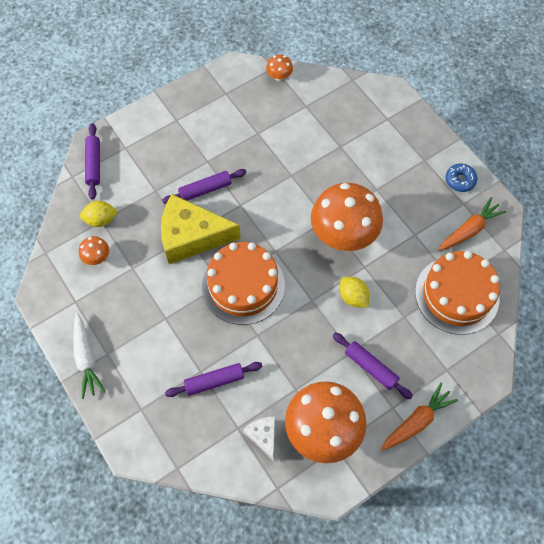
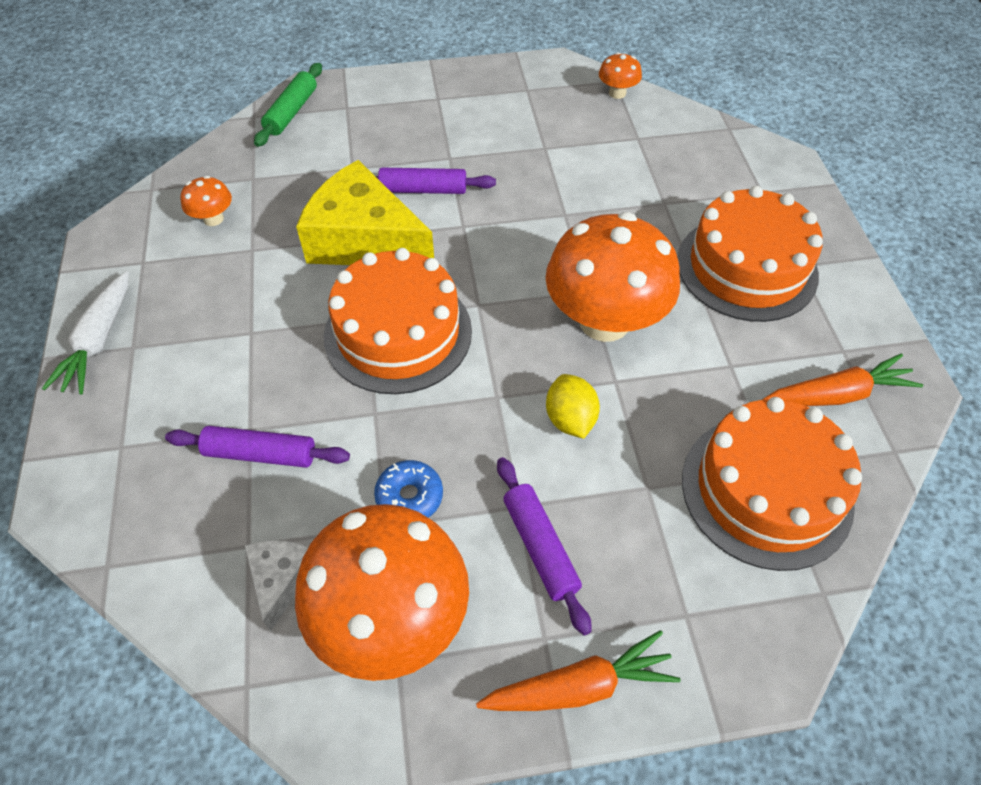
camera: 25 degrees right, 10 degrees down
yellow lemon [80,201,118,227] -> none
purple rolling pin [85,123,100,200] -> green rolling pin [254,63,322,147]
blue donut [446,164,477,192] -> blue donut moved to [374,460,443,518]
none -> orange cake [677,186,823,322]

